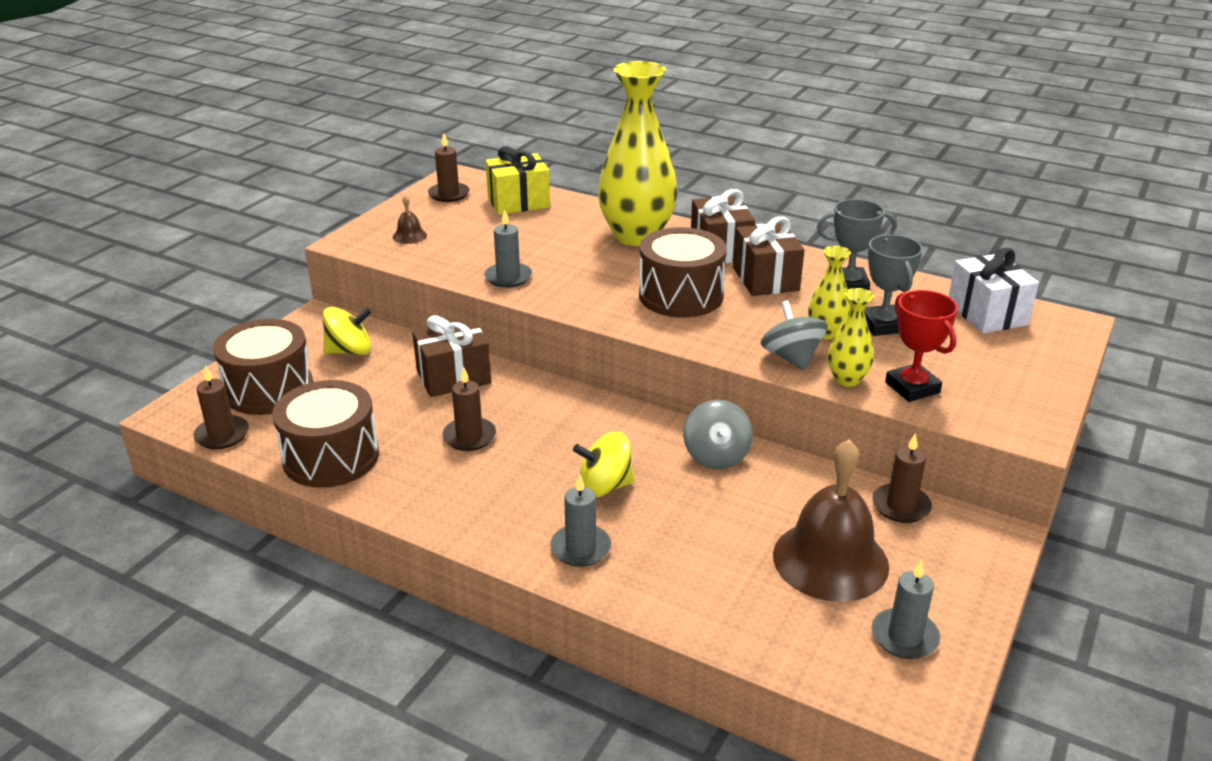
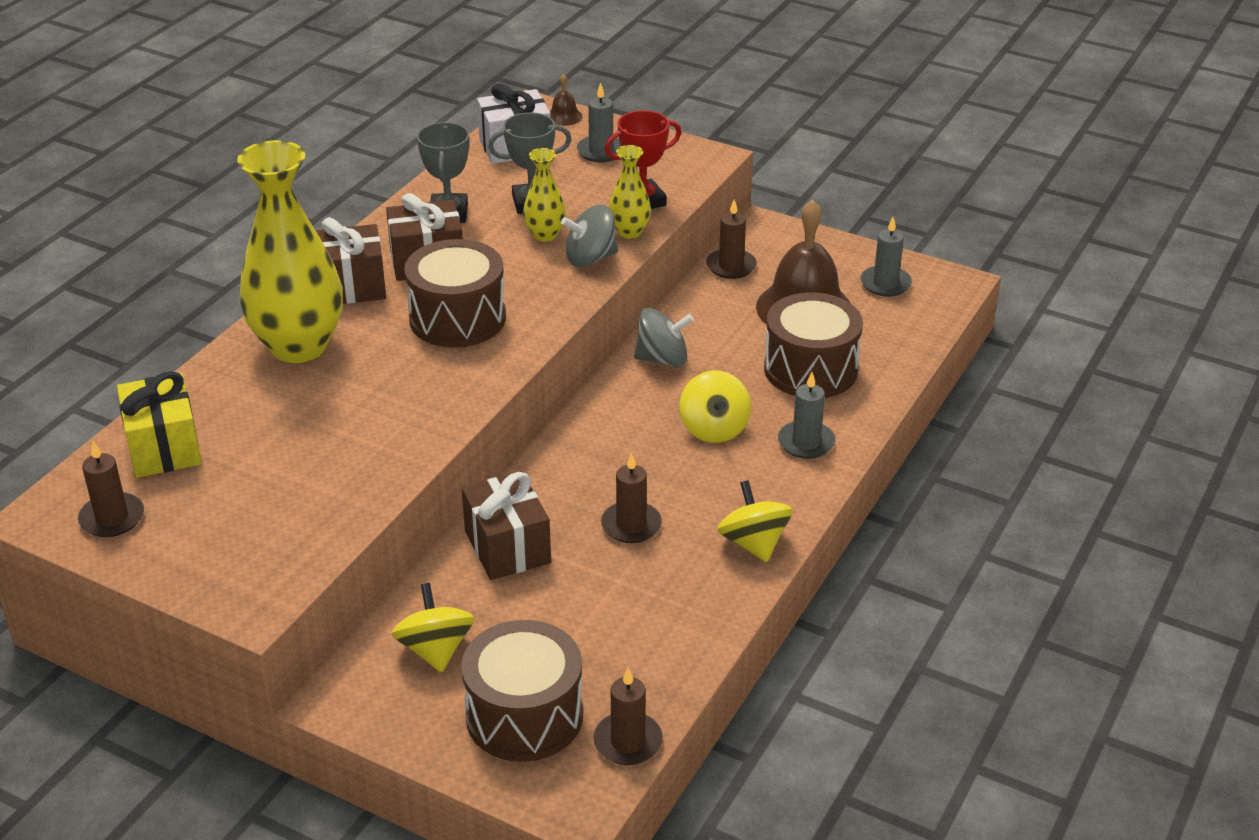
camera: 90 degrees left, 5 degrees up
brown drum [272,380,379,488] -> brown drum moved to [764,292,863,398]
brown bell [393,195,427,244] -> brown bell moved to [550,74,583,126]
grey candle [484,210,532,288] -> grey candle moved to [577,82,621,162]
none -> yellow spinning top [717,480,793,562]

